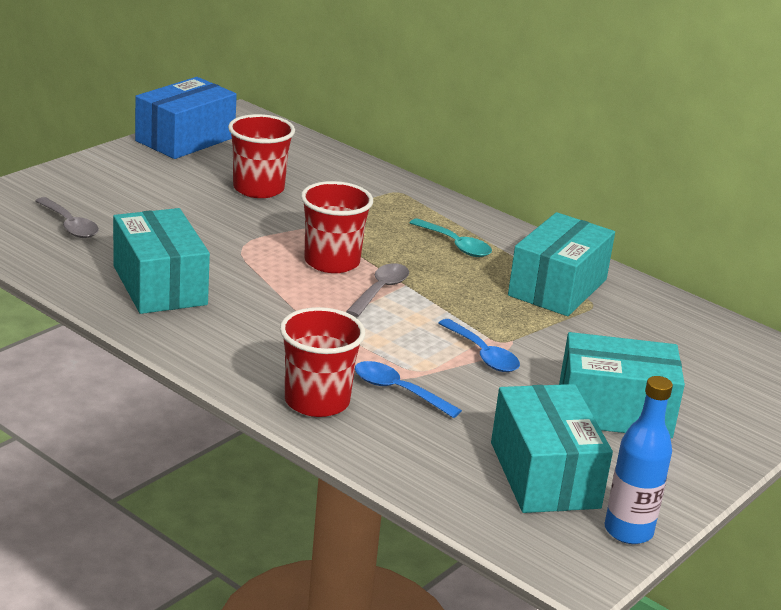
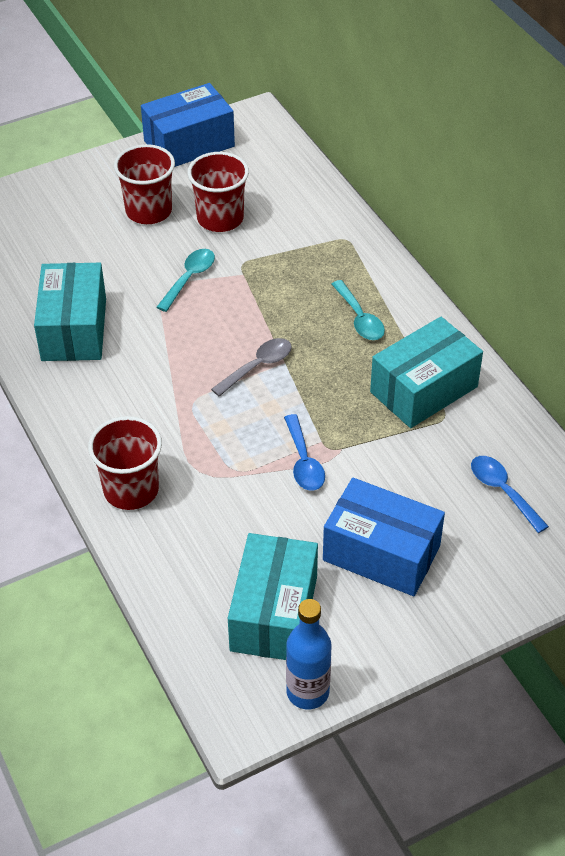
camera: 25 degrees right, 20 degrees up
grey spoon [35,197,99,238] -> none
red cup [301,181,373,273] -> red cup moved to [114,144,175,224]
blue spoon [355,361,462,418] -> blue spoon moved to [471,456,549,533]
turquoise box [559,332,685,438] -> blue box [323,478,445,596]
none -> turquoise spoon [156,249,215,312]

